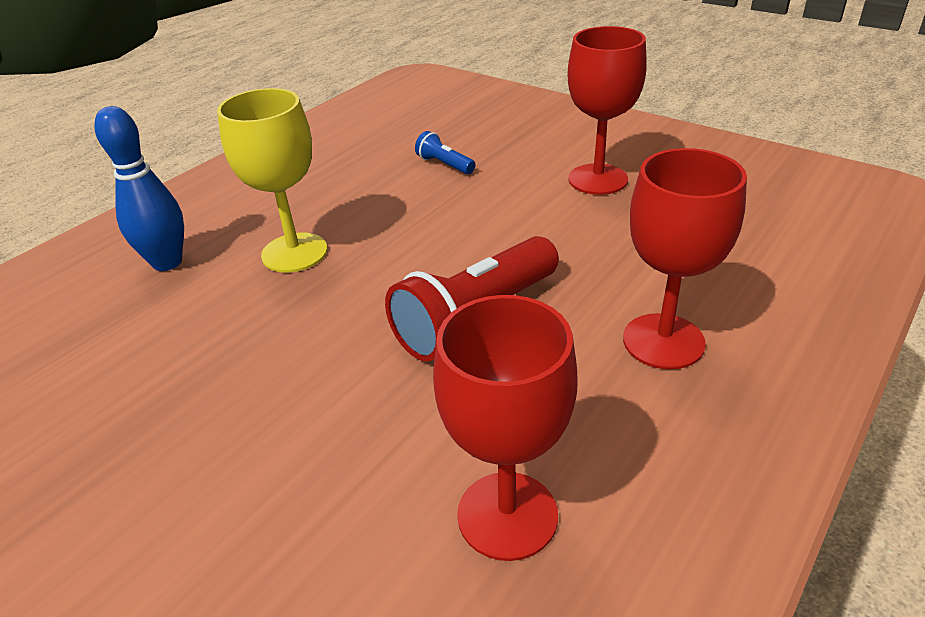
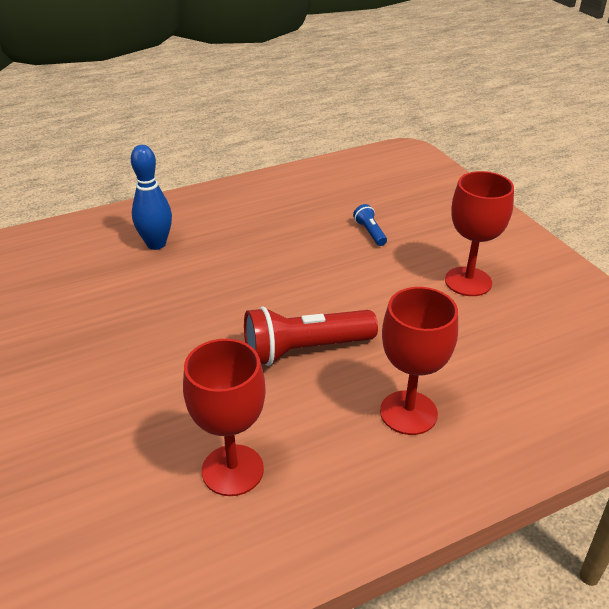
camera: 25 degrees right, 0 degrees up
yellow goblet [217,88,327,272] -> none

